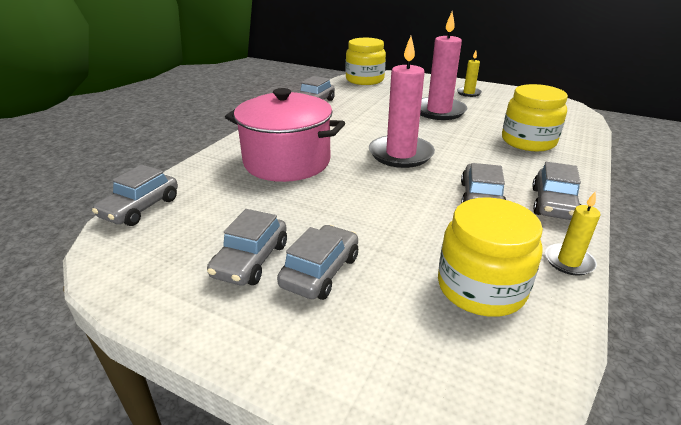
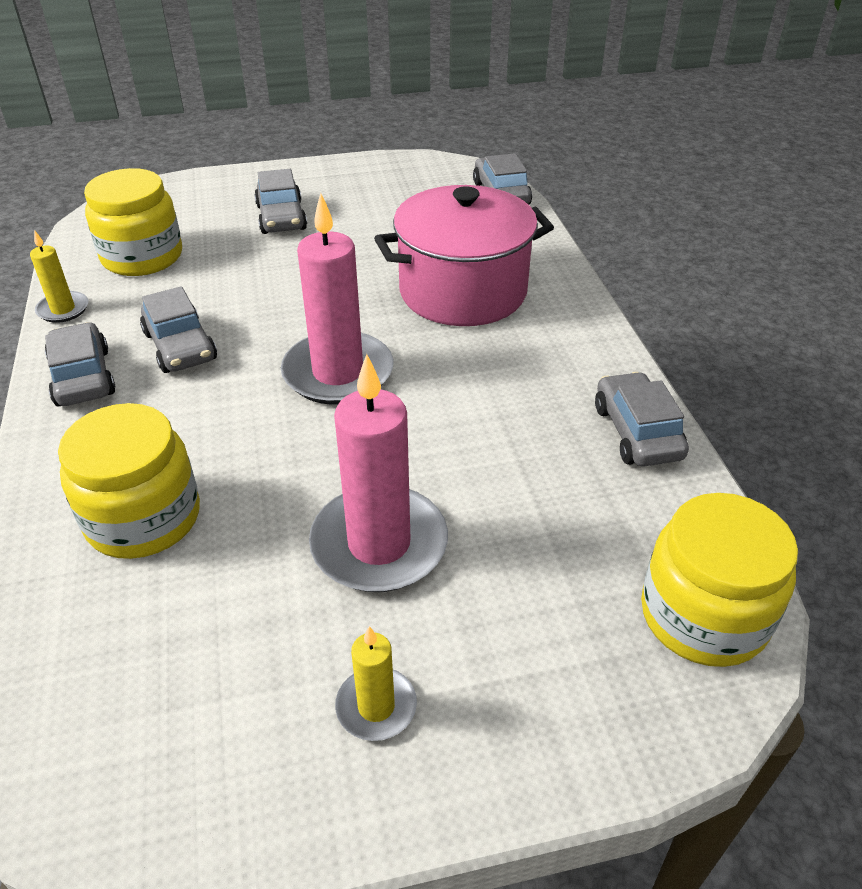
camera: 140 degrees right, 10 degrees up
grey car [207,209,287,286] -> none

